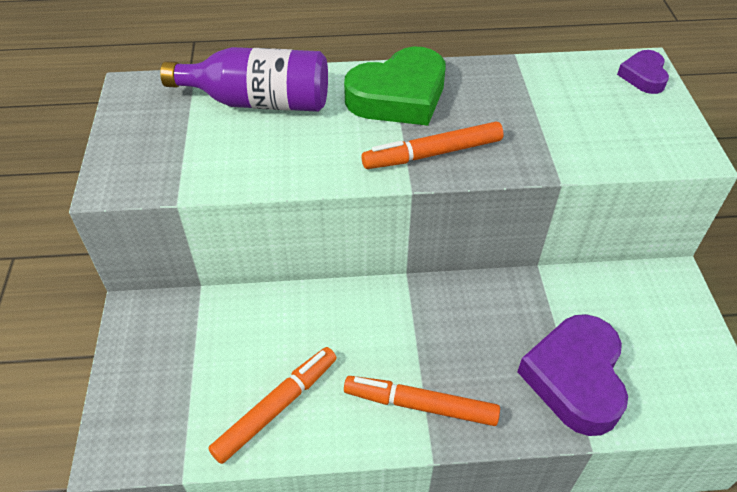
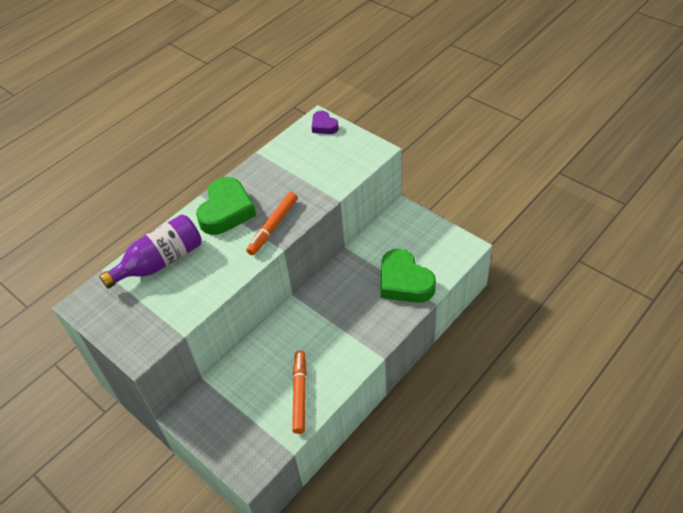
camera: 40 degrees left, 0 degrees up
orange marker [344,376,500,426] -> none
purple heart [517,314,628,436] -> green heart [380,249,436,303]

